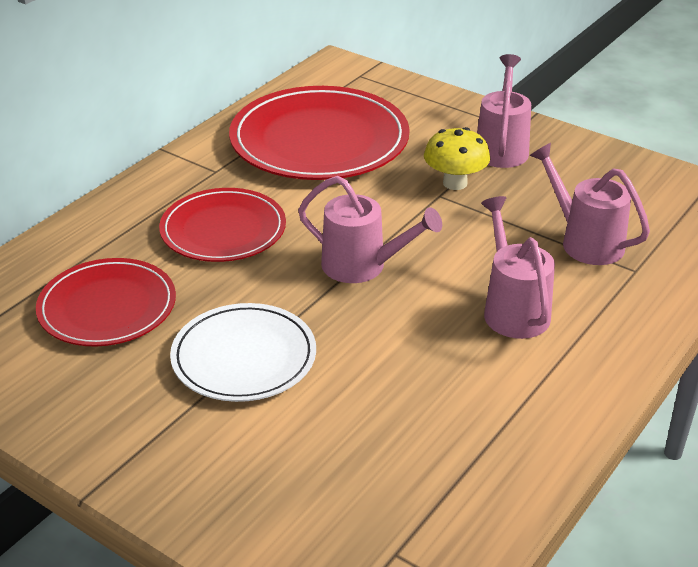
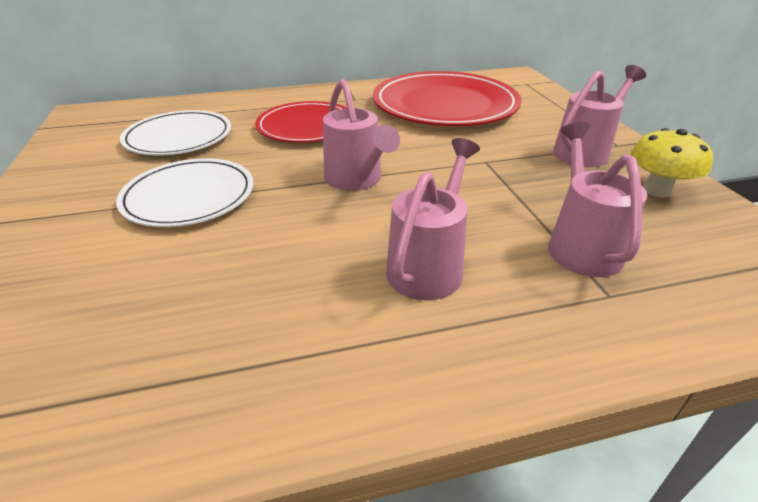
camera: 40 degrees right, 0 degrees up
red plate [36,258,176,347] -> white plate [120,110,231,156]
yellow mushroom [424,127,490,190] -> yellow mushroom moved to [631,128,713,198]

